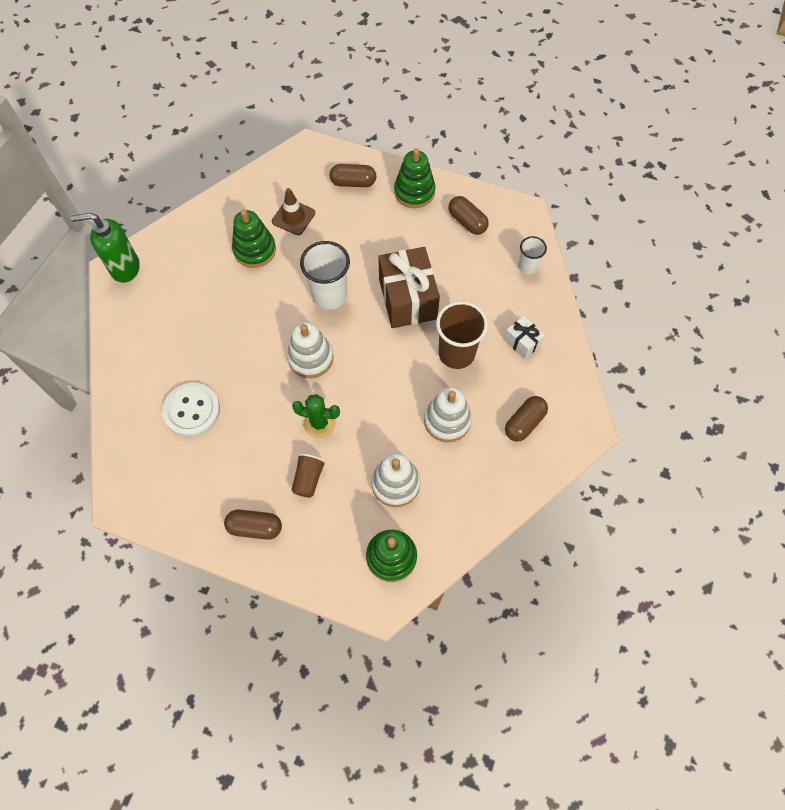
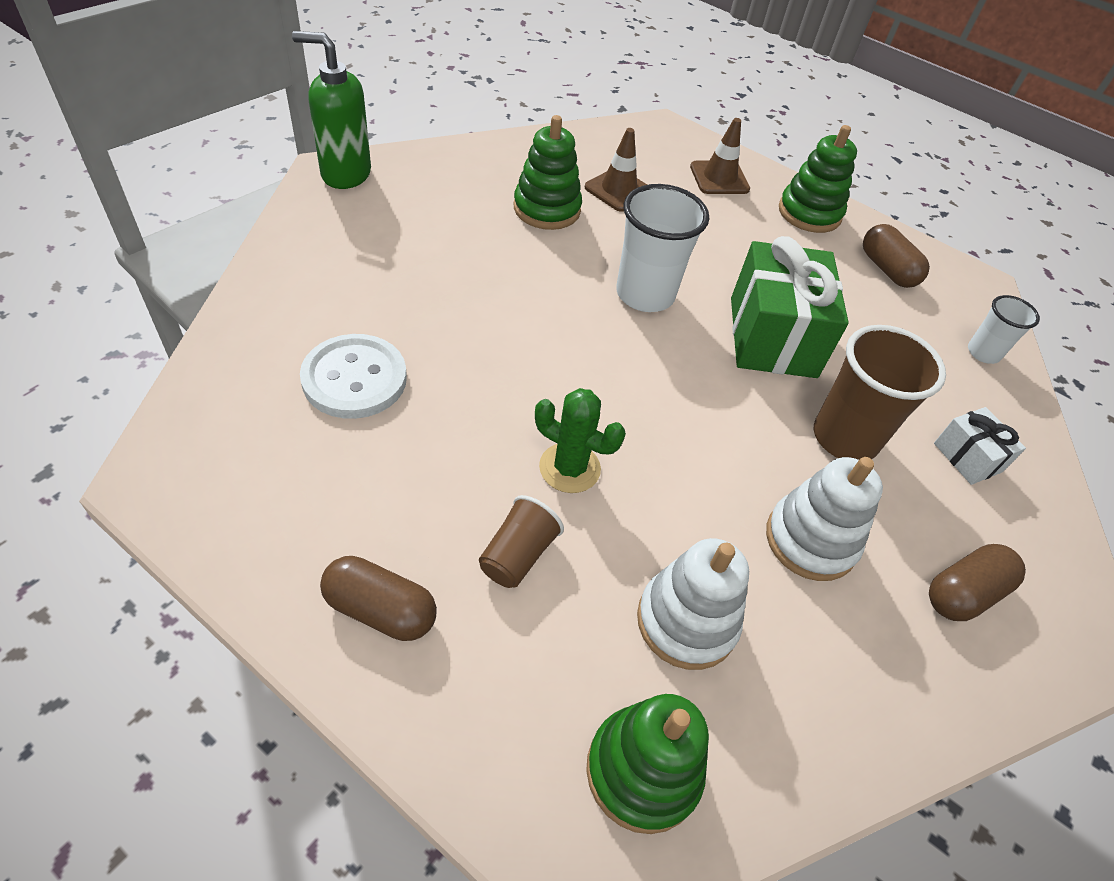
camera: 10 degrees right, 15 degrees down
white stacking toy [287,322,333,378] -> none
brown capsule [330,164,376,187] -> brown traffic cone [690,118,750,194]
brown gift [378,247,440,328] -> green gift [731,236,849,378]

